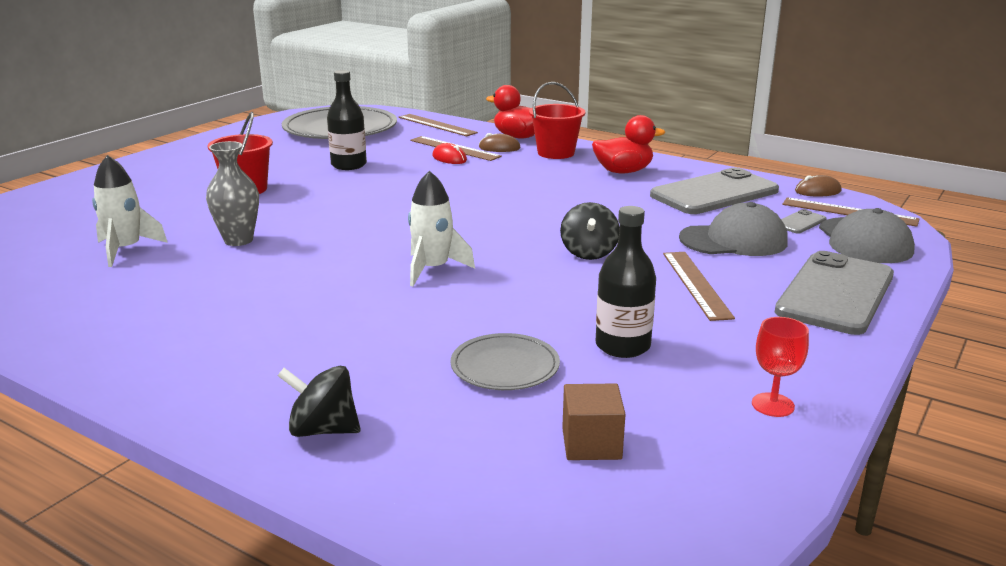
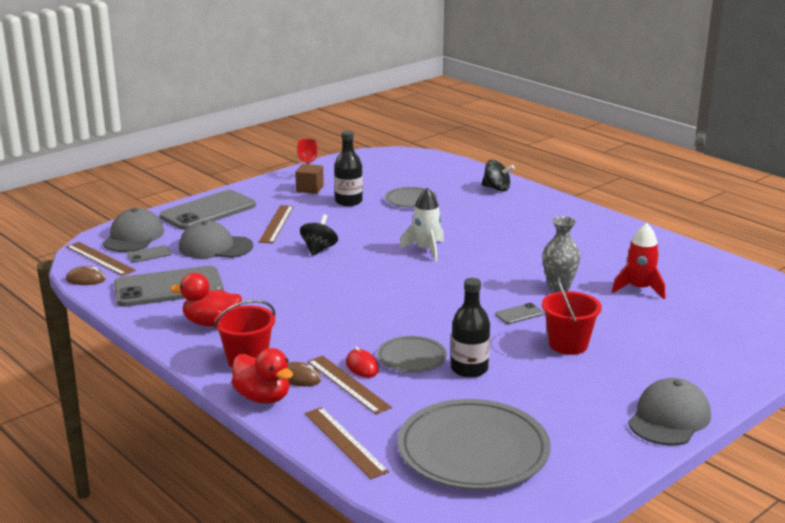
camera: 165 degrees left, 0 degrees up
white rocket [92,155,168,267] -> red rocket [612,223,665,299]
brown cube [562,384,626,460] -> brown cube moved to [295,164,324,194]
none -> grey plate [377,336,447,372]
none -> grey phone [495,303,544,324]
none -> grey cap [628,378,711,446]

